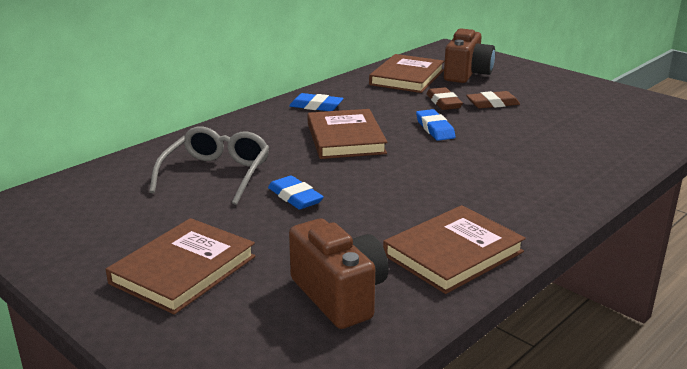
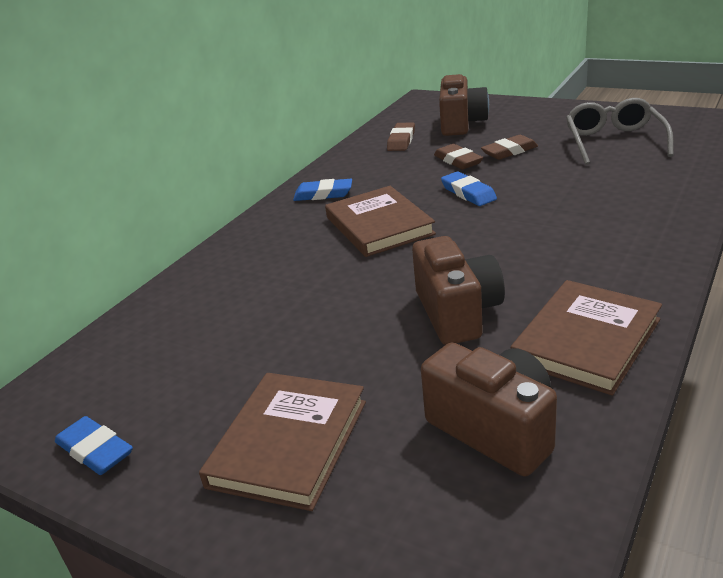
camera: 10 degrees left, 5 degrees up
grey glasses [149,126,269,205] -> grey glasses moved to [566,98,674,165]
blue eraser [268,175,324,210] -> blue eraser moved to [55,416,133,475]
brown book [369,54,444,93] -> brown eraser [387,122,415,151]
none -> brown camera [412,236,505,345]

